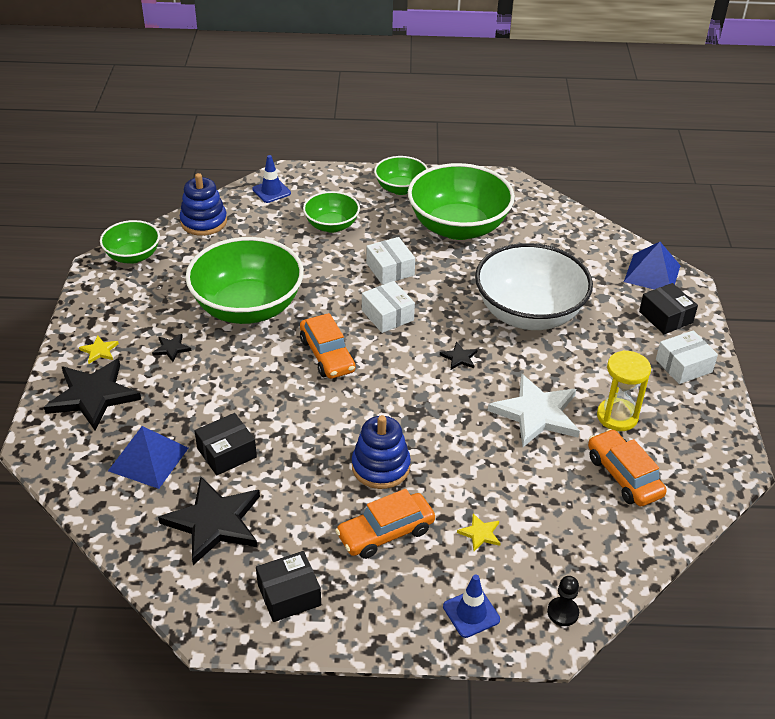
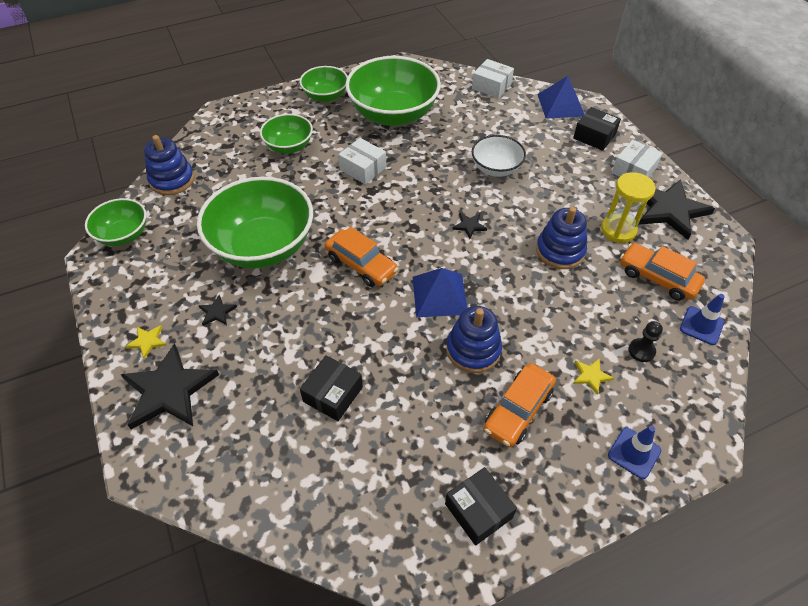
camera: 25 degrees left, 10 degrees up
blue pyramid [108,426,188,489] -> blue pyramid moved to [412,268,467,317]
black star [158,477,260,565] -> black star moved to [638,179,715,240]
blue traffic cone [252,155,291,203] -> blue traffic cone moved to [680,294,725,345]
black box [256,551,321,622] -> black box turned 75 degrees counterclockwise [445,467,517,546]
white box [362,281,415,333] -> white box moved to [472,59,514,98]
white bowl [475,243,593,330] -> white bowl [472,135,526,177], size x0.54
white star [488,374,580,447] -> blue stacking toy [536,207,587,269]
black pawn [547,576,579,626] -> black pawn moved to [628,321,663,362]

